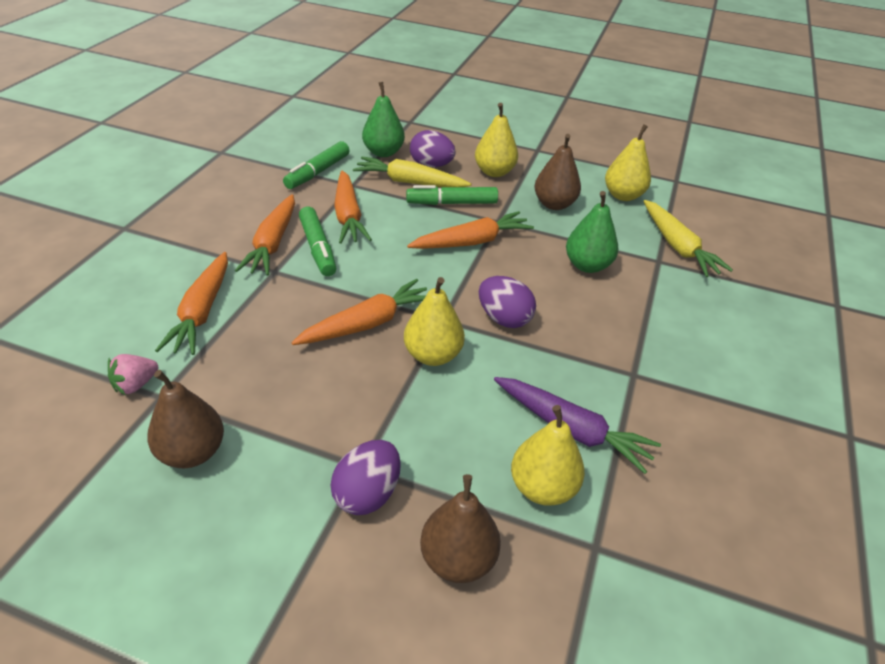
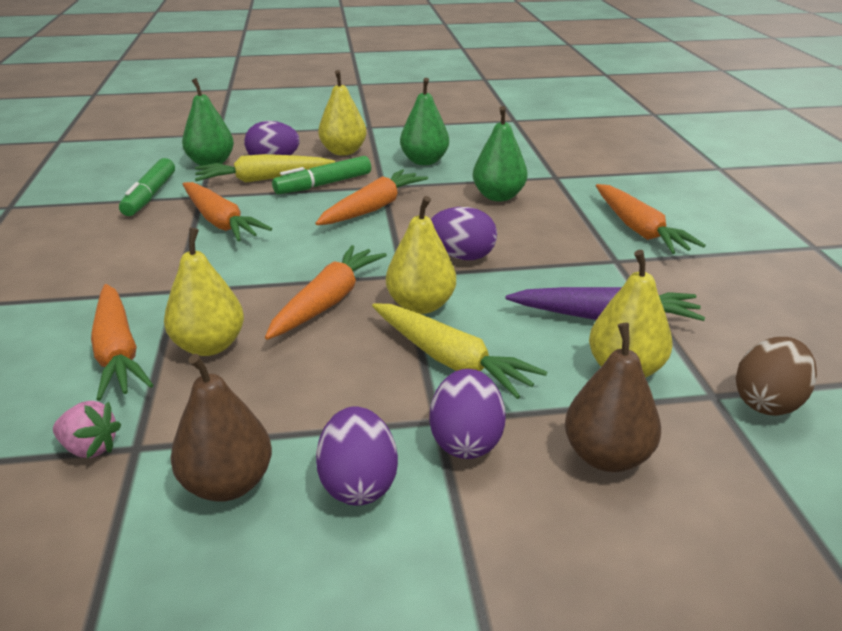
camera: 25 degrees left, 10 degrees down
pink strawberry [108,354,158,395] -> pink strawberry turned 90 degrees counterclockwise [53,401,121,458]
orange carrot [235,194,295,276] -> orange carrot moved to [596,184,706,254]
green marker [299,207,336,276] -> none
brown pear [534,134,581,210] -> green pear [400,78,449,165]
yellow pear [605,125,651,201] -> yellow pear moved to [164,228,244,356]
yellow carrot [643,200,733,277] -> yellow carrot moved to [372,303,547,399]
none -> purple egg [316,406,398,506]
none -> brown egg [736,337,817,416]

